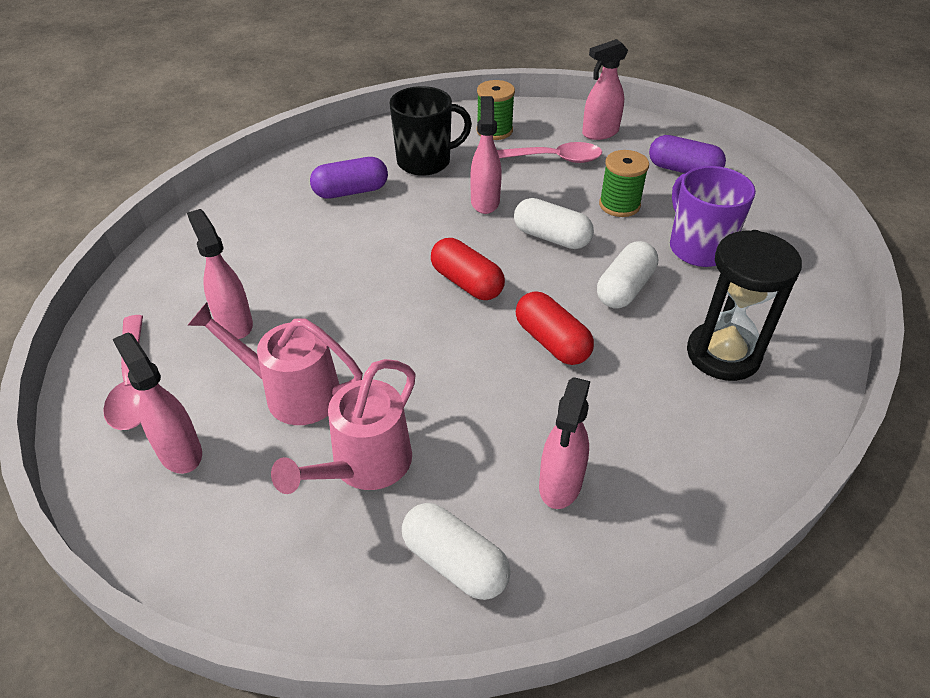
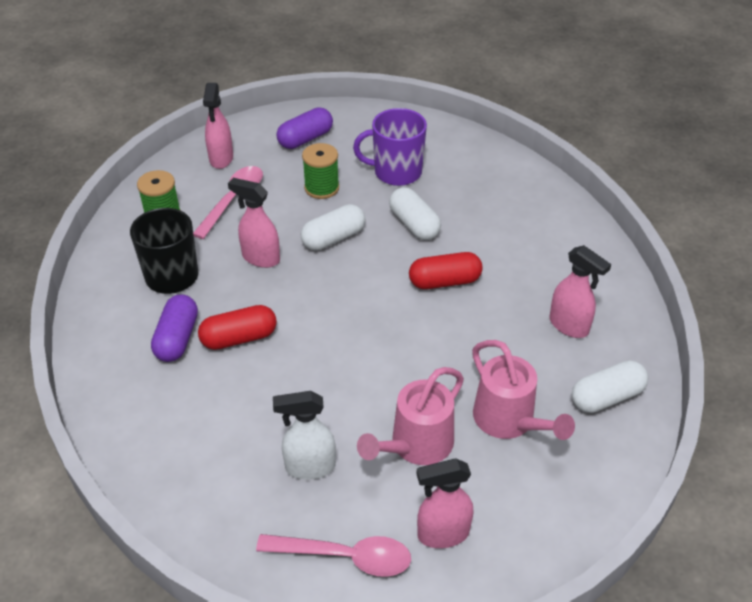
camera: 65 degrees left, 0 degrees up
pink spray bottle [187,209,253,339] -> white spray bottle [273,391,336,480]
red capsule [431,238,505,300] -> red capsule moved to [198,305,277,350]
black hourglass [687,230,802,381] -> none

